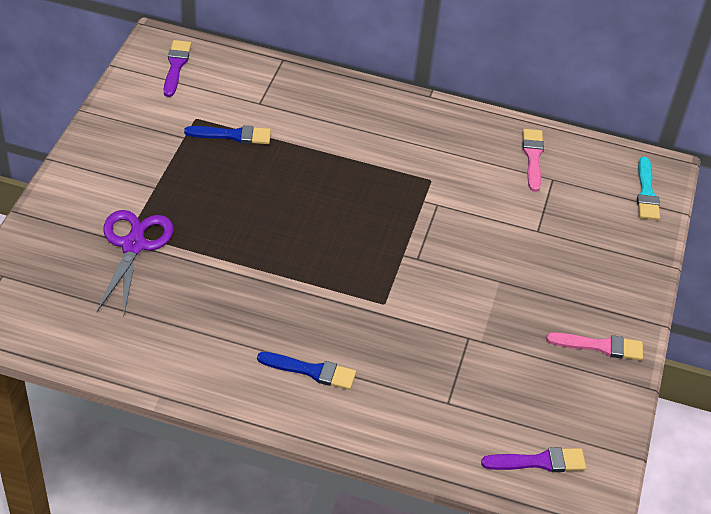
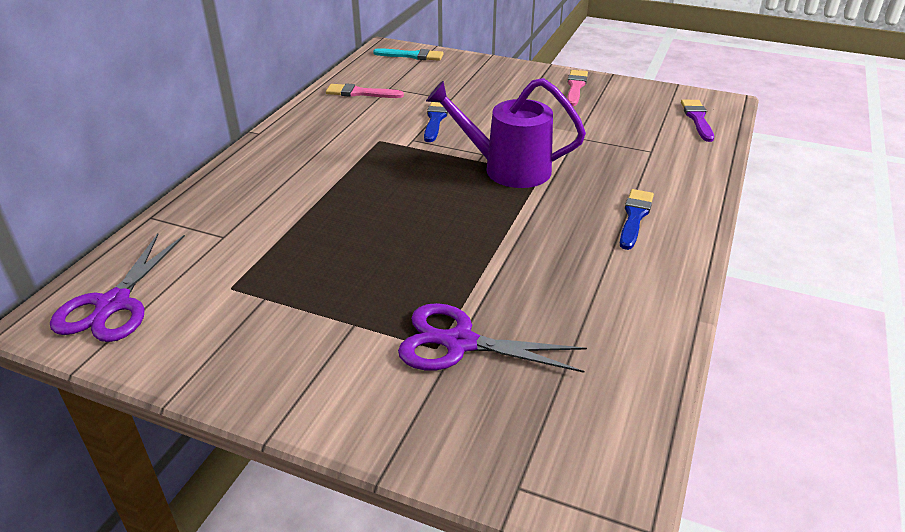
camera: 80 degrees left, 10 degrees down
purple brush [164,40,191,97] -> purple scissors [50,234,185,342]
blue brush [184,125,271,144] -> blue brush moved to [424,102,448,142]
none -> purple watering can [426,78,586,188]

